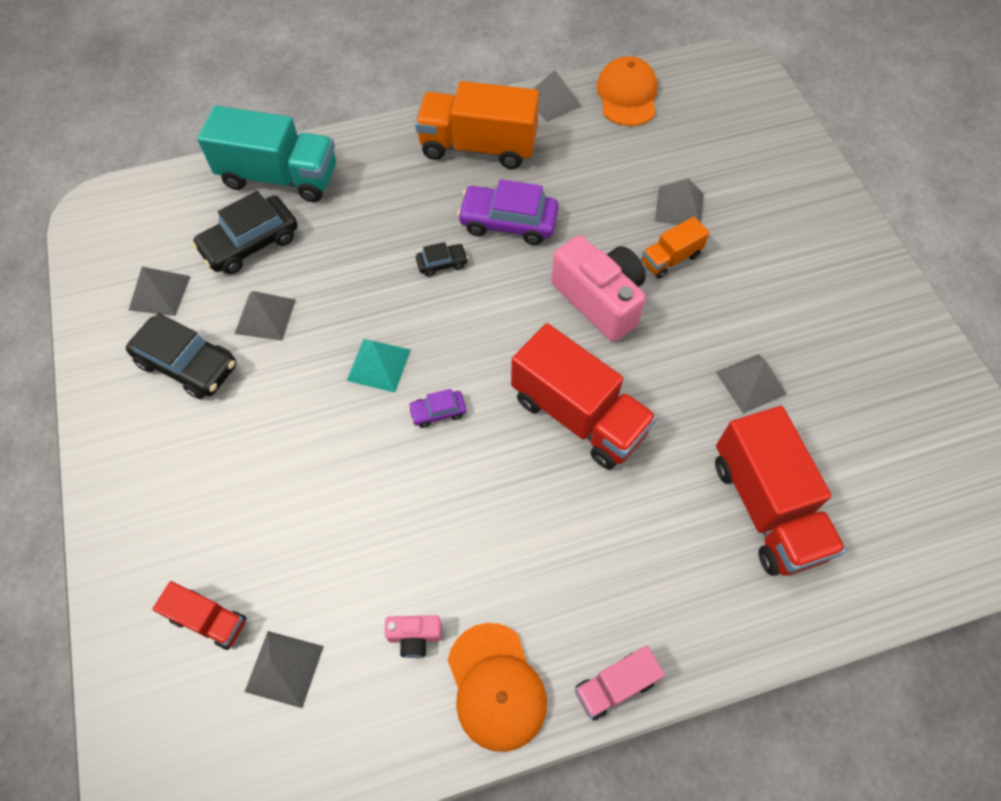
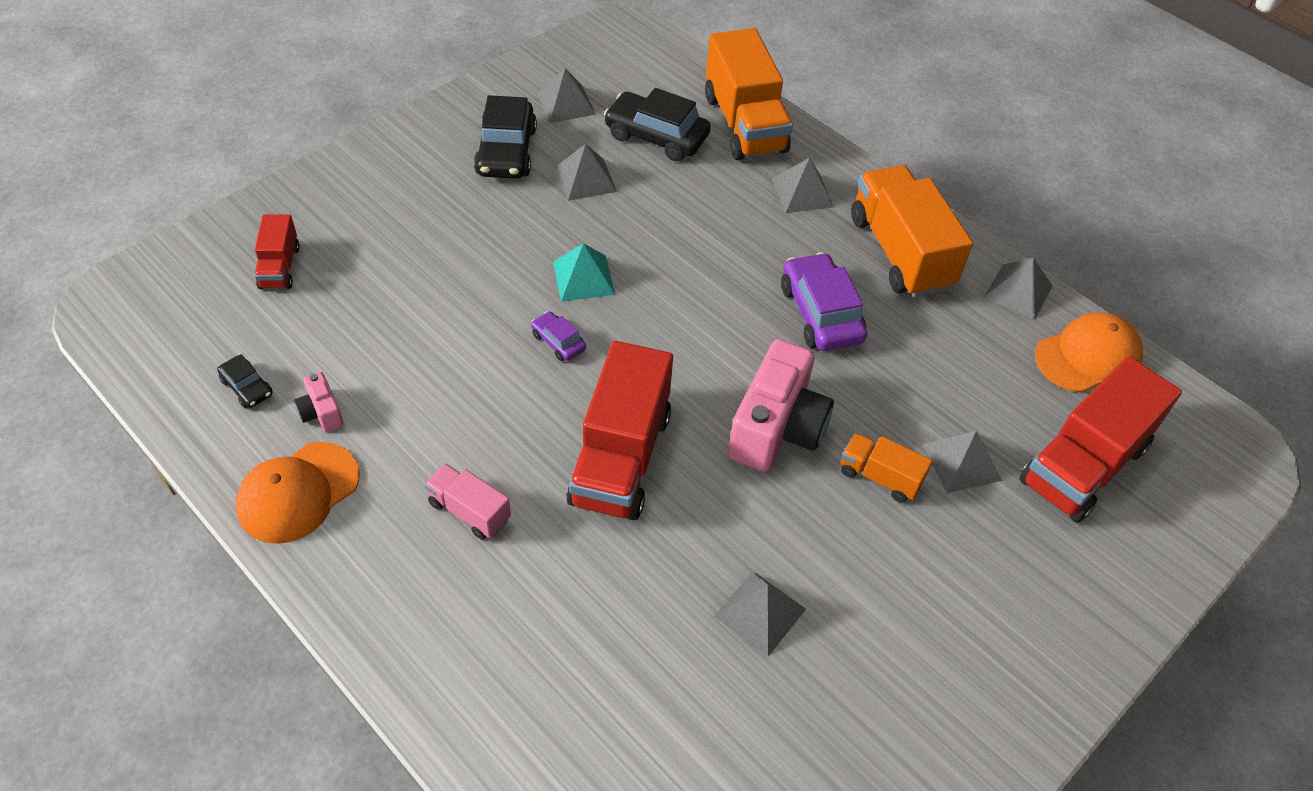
camera: 60 degrees right, 10 degrees down
turquoise truck [197,106,336,202] -> orange truck [705,28,793,160]
grey pyramid [245,631,324,708] -> grey pyramid moved to [772,158,834,213]
black car [416,242,468,277] -> black car moved to [217,354,273,408]
pink truck [575,646,665,721] -> pink truck moved to [425,464,511,540]
red truck [715,406,846,576] -> red truck moved to [1019,356,1182,523]

